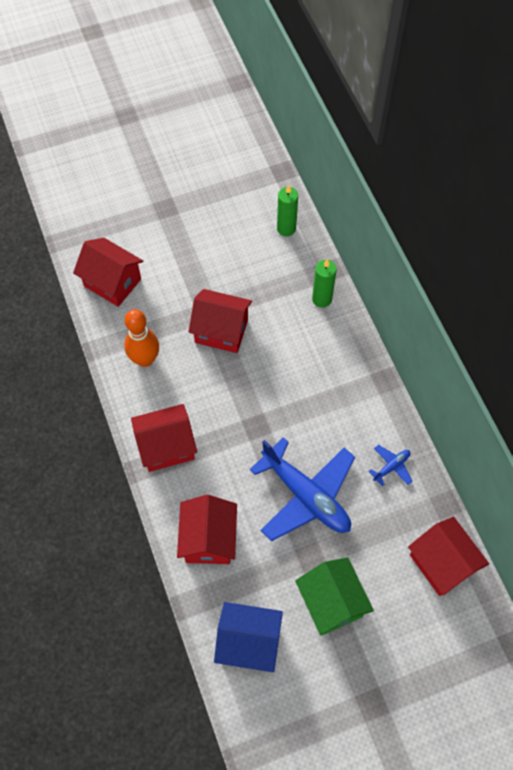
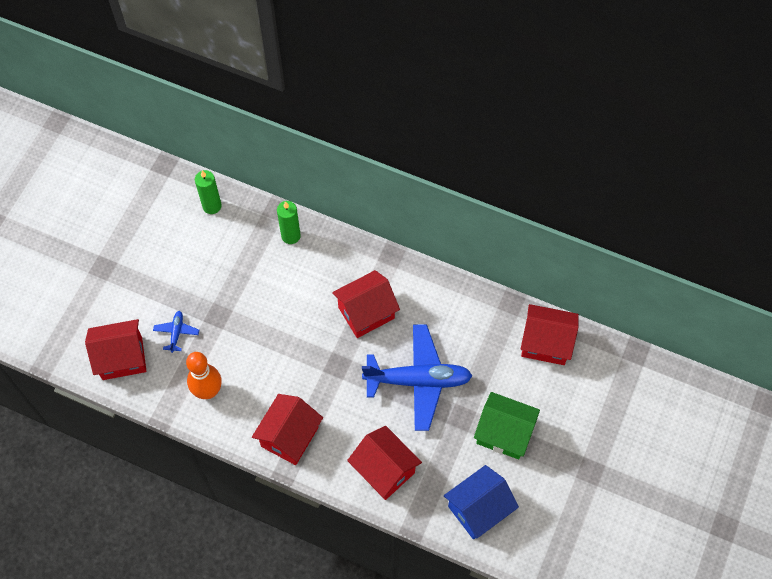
camera: 45 degrees left, 0 degrees up
red house [188,289,252,353] -> red house moved to [332,270,400,338]
blue plane [369,445,412,486] -> blue plane moved to [153,311,199,353]

